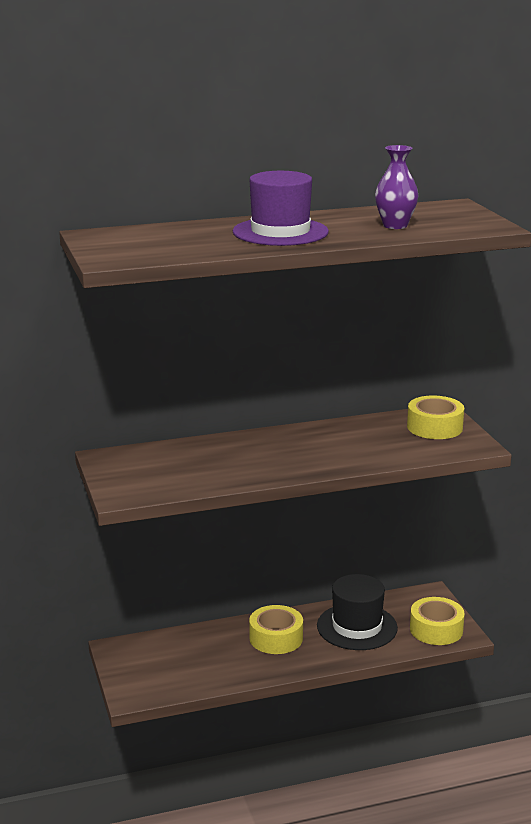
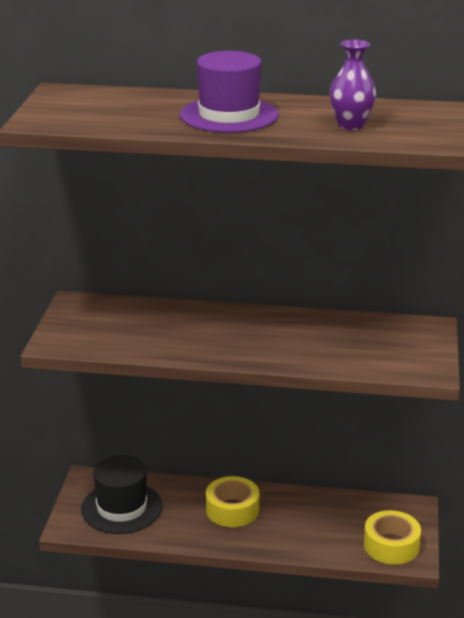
camera: 25 degrees right, 5 degrees up
black hat [317,574,398,650] -> black hat moved to [81,455,162,534]
yellow tape [407,395,464,439] -> none

